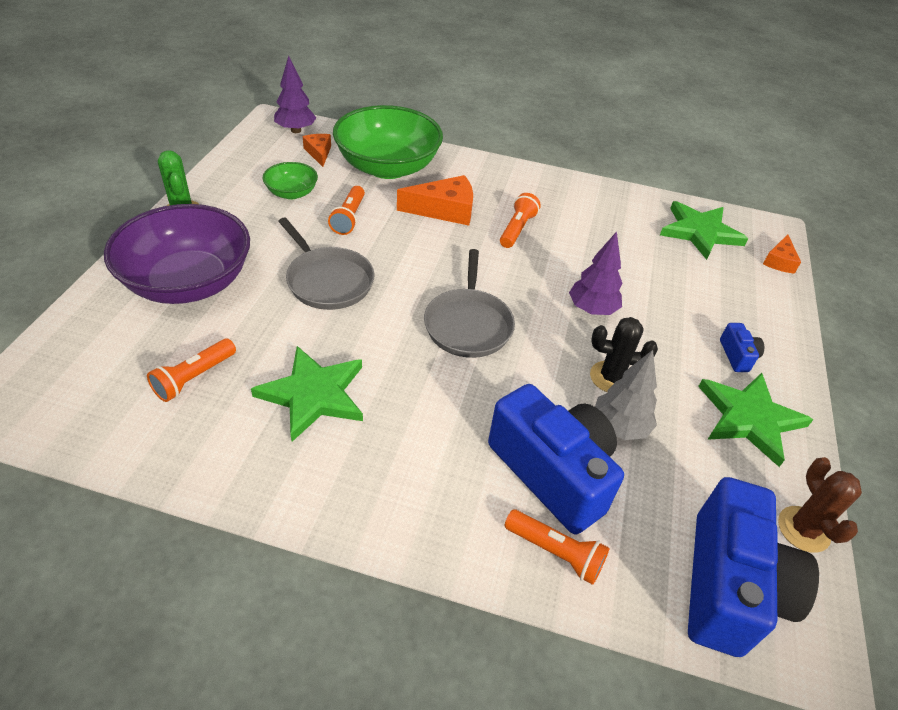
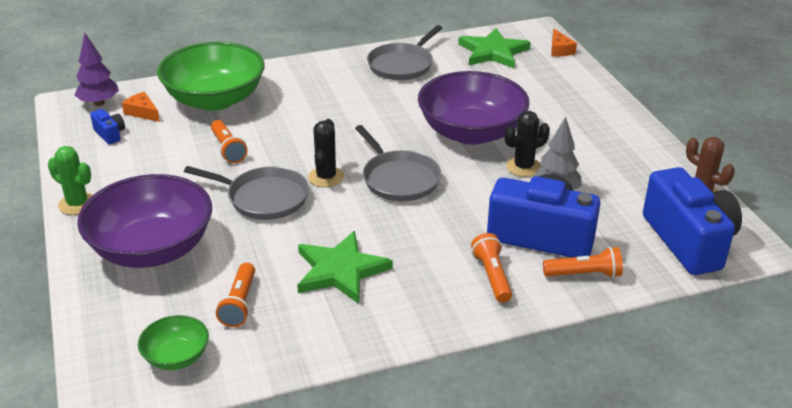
camera: 30 degrees left, 10 degrees down
green bowl [262,162,318,199] -> green bowl moved to [138,315,209,370]
orange cheese [397,175,473,226] -> none
orange flashlight [500,193,541,248] -> orange flashlight moved to [471,233,512,303]
purple tree [569,231,623,315] -> purple bowl [418,71,529,145]
green star [698,373,813,467] -> none
blue camera [720,323,764,372] -> blue camera moved to [90,109,125,145]
none -> black cactus [308,119,344,187]
none -> grey pan [367,25,442,80]

